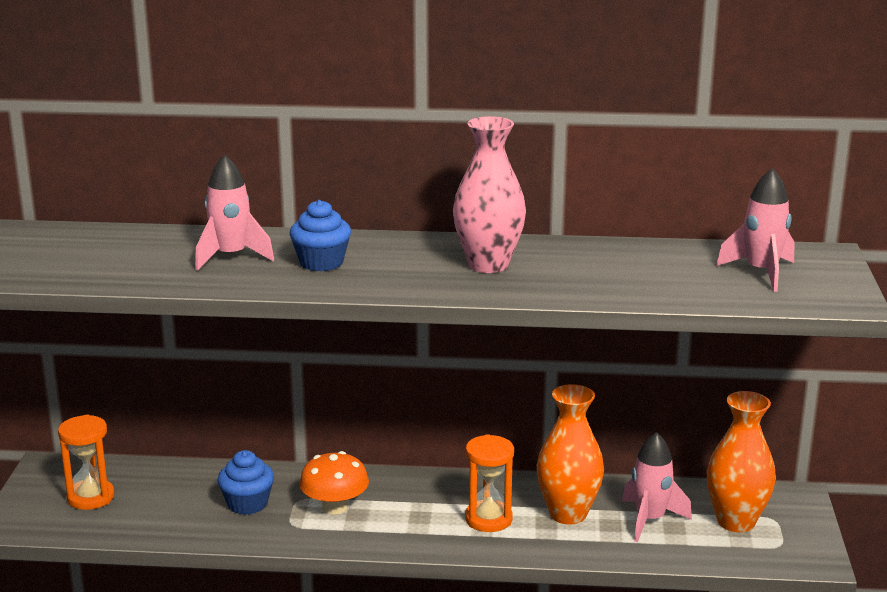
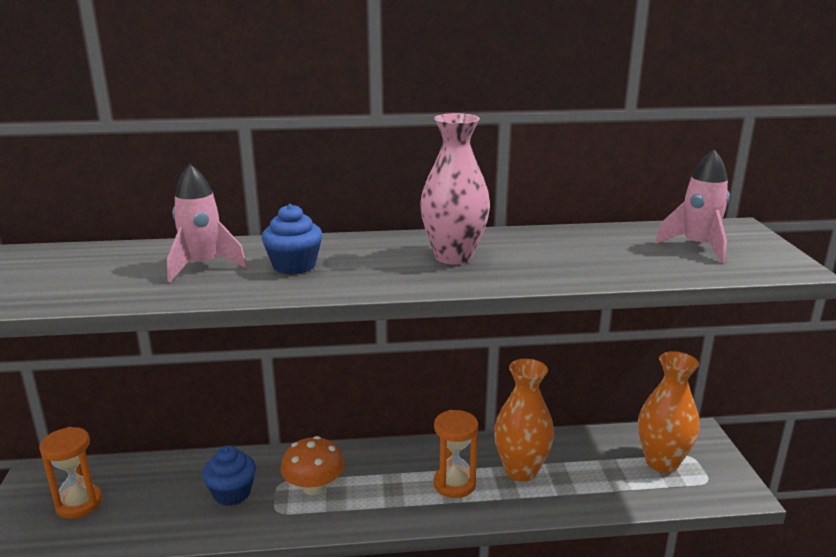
camera: 10 degrees left, 0 degrees up
pink rocket [622,432,692,542] -> none

